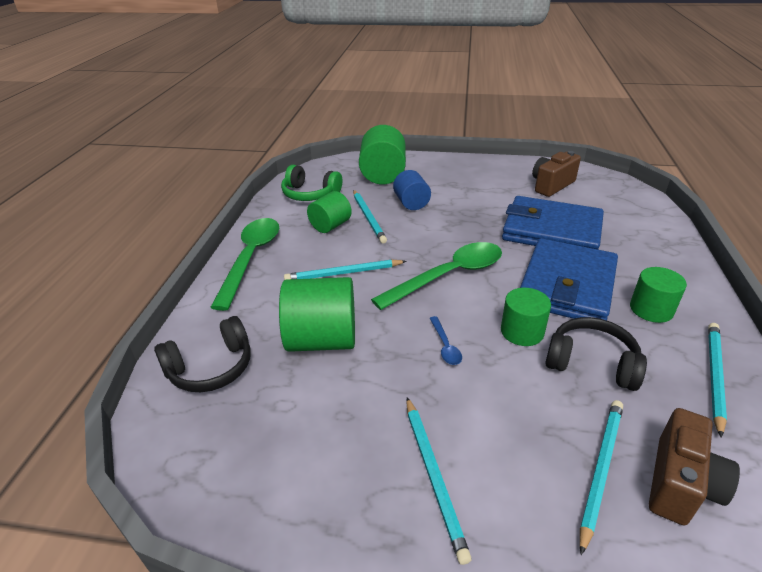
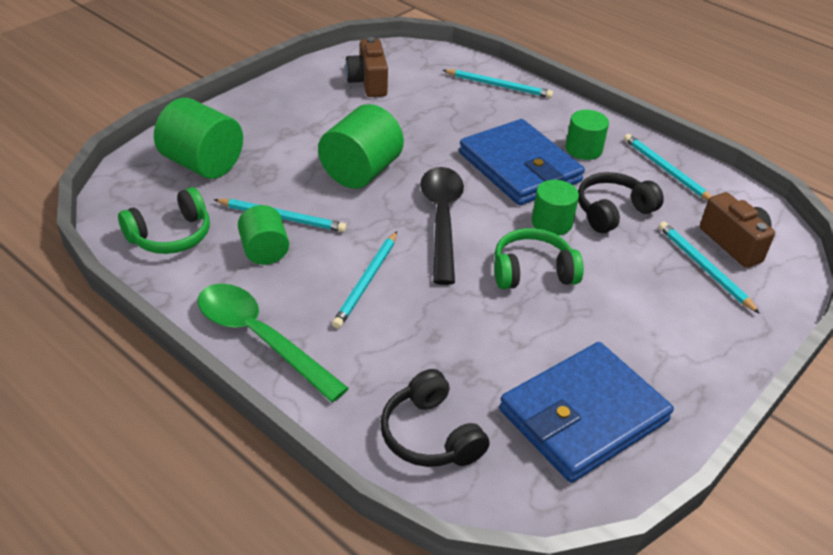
camera: 60 degrees left, 5 degrees up
black headphones [154,316,251,392] -> black headphones turned 150 degrees clockwise [380,369,489,467]
green cylinder [279,277,355,352] -> green cylinder moved to [318,104,404,189]
green spoon [371,242,502,310] -> black spoon [420,167,464,285]
blue cylinder [393,170,431,210] -> none
turquoise pencil [406,397,472,565] -> turquoise pencil moved to [443,69,553,98]
blue spoon [430,316,462,365] -> green headphones [494,228,584,289]
blue wallet [502,196,604,249] -> blue wallet moved to [499,342,674,483]

